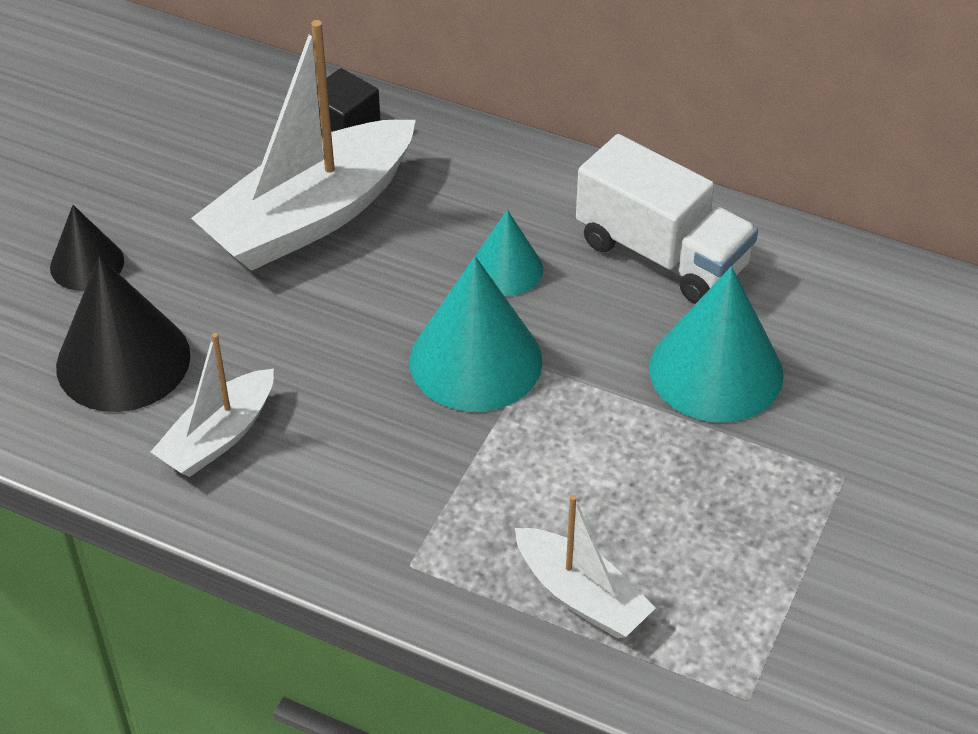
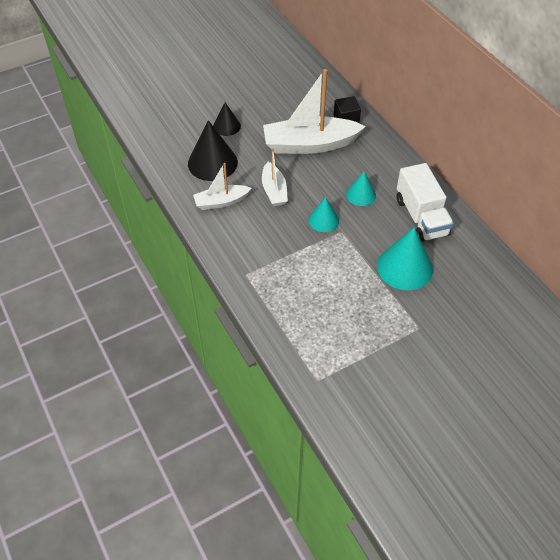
camera: 35 degrees right, 5 degrees up
turquoise cone [410,256,543,412] -> turquoise cone [308,197,339,232], size x0.58
white boat [515,495,656,638] -> white boat moved to [262,148,288,206]

